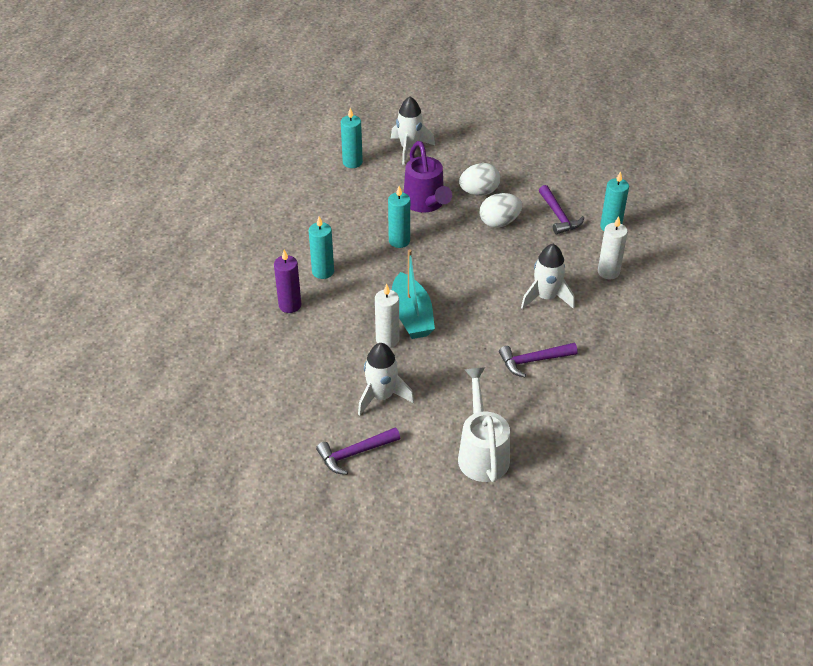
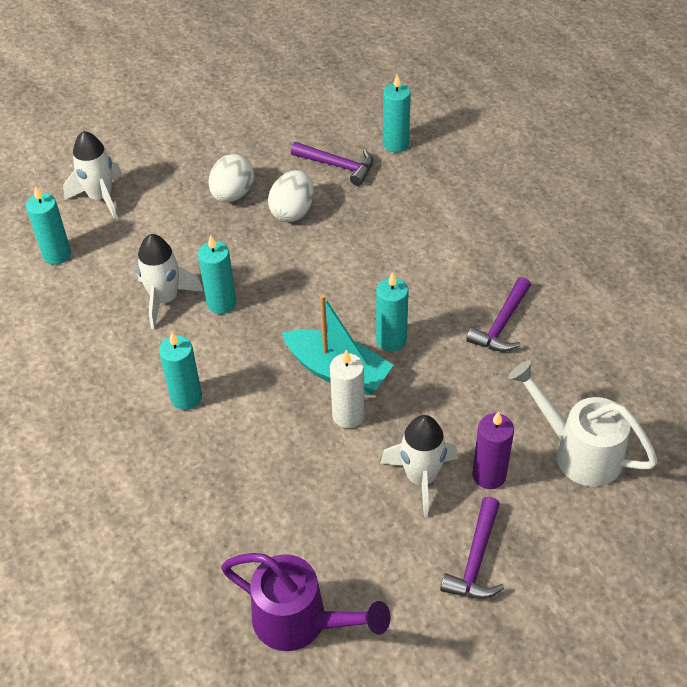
camera: 45 degrees left, 5 degrees up
purple candle [274,250,301,313] -> purple candle moved to [473,411,514,489]
purple watering can [404,141,452,212] -> purple watering can moved to [221,553,390,651]
white rocket [521,244,575,309] -> white rocket moved to [136,234,204,329]
white candle [598,216,628,279] -> none
none -> turquoise candle [376,272,409,352]

